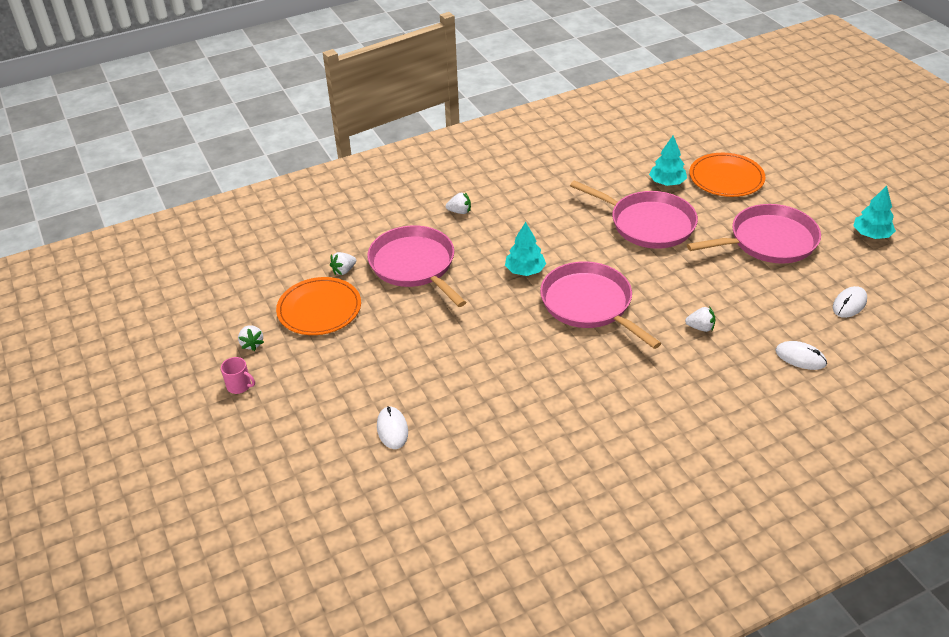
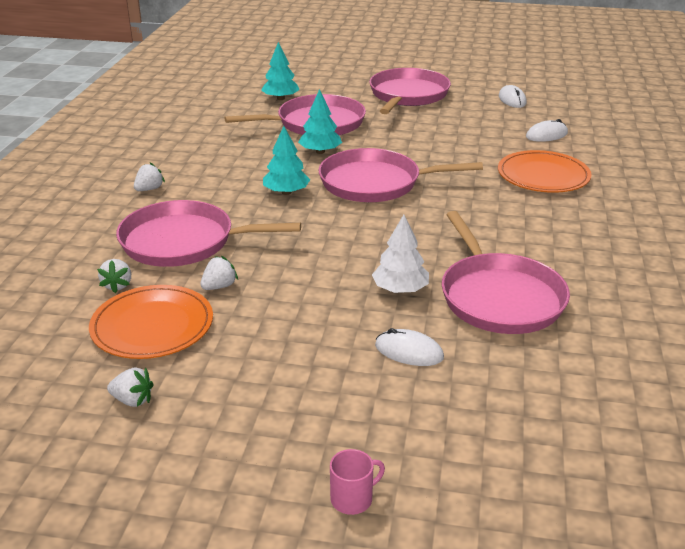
camera: 55 degrees left, 10 degrees down
pink mug [221,357,255,394] -> pink mug moved to [330,449,385,515]
white strawberry [685,306,716,332] -> white strawberry moved to [200,256,238,290]
orange plate [690,153,766,197] -> orange plate moved to [498,150,592,193]
turquoise tree [853,186,896,239] -> turquoise tree moved to [298,89,342,154]
none -> white tree [372,215,429,293]
none -> pink pan [442,211,570,334]

